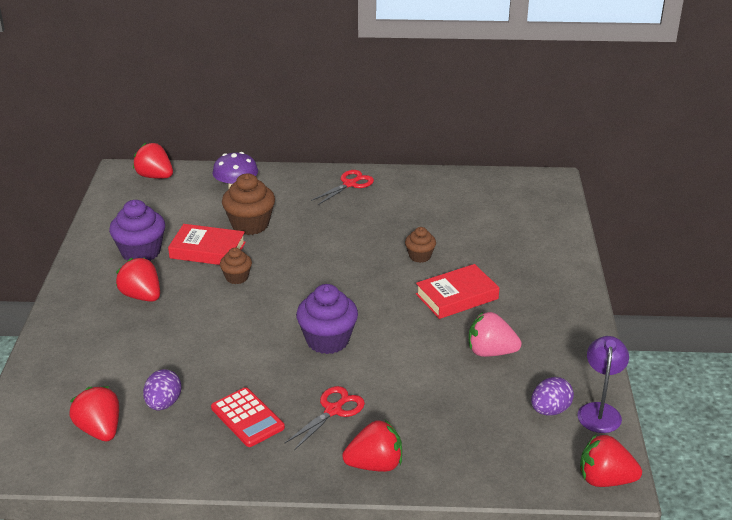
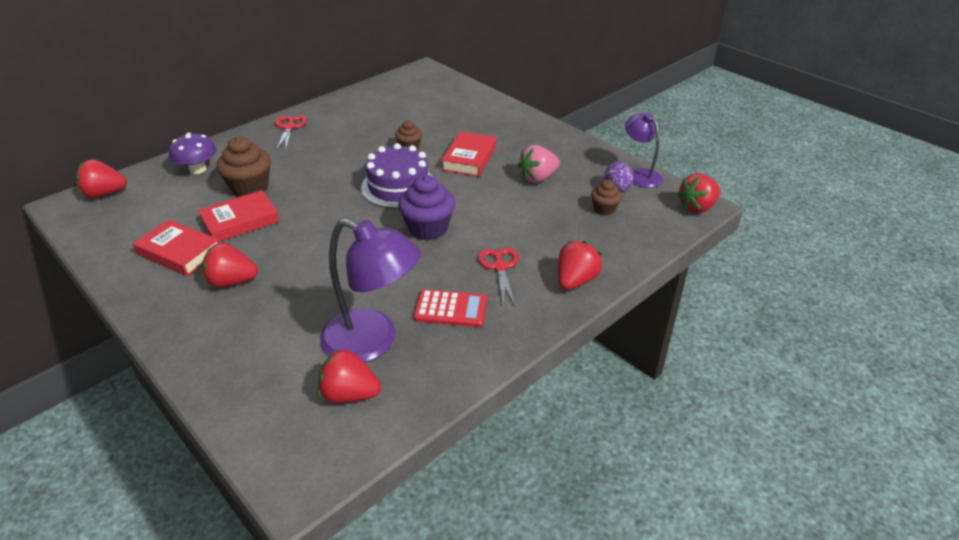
camera: 45 degrees left, 5 degrees up
purple cupcake [109,200,165,261] -> red book [133,219,219,276]
purple egg [143,369,181,410] -> purple lamp [320,218,421,362]
brown cupcake [220,248,252,284] -> brown cupcake moved to [591,180,622,215]
none -> purple cake [361,143,432,208]

